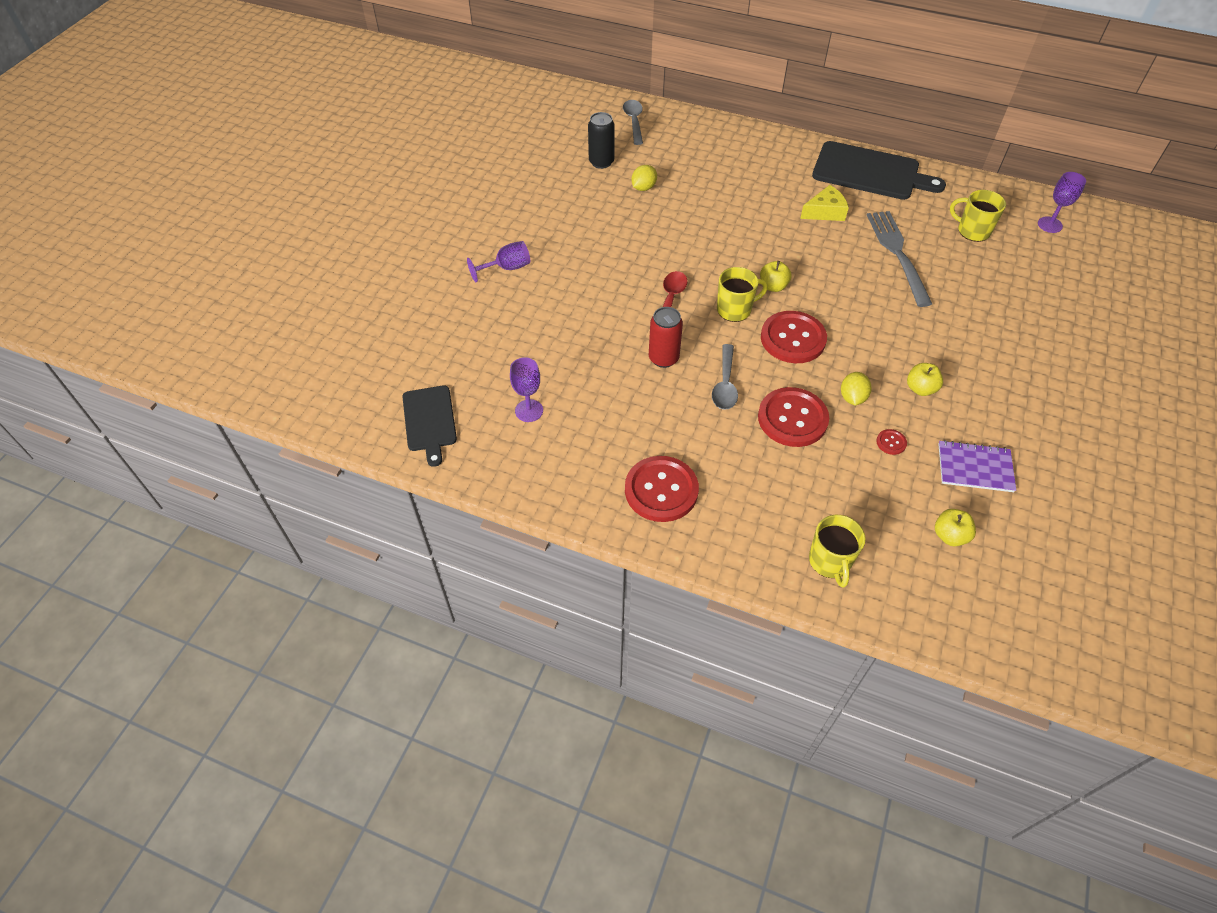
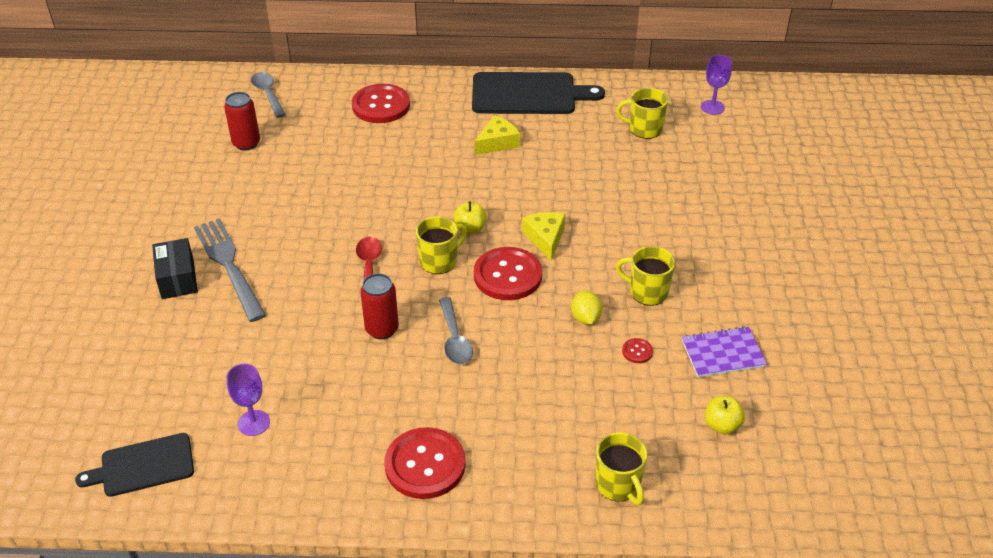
camera: 20 degrees left, 10 degrees down
black cutting board [403,385,457,467] -> black cutting board turned 105 degrees clockwise [75,433,194,497]
purple goblet [467,241,530,282] -> black box [152,238,198,299]
black can [588,112,615,169] -> red can [224,92,260,151]
yellow lemon [631,165,657,191] -> none
red button [758,387,829,447] -> red button moved to [352,84,410,123]
grey fork [867,211,932,307] -> grey fork moved to [194,218,266,322]
yellow apple [907,363,943,396] -> yellow mug [616,246,675,306]
none -> yellow cheese [522,212,565,261]

